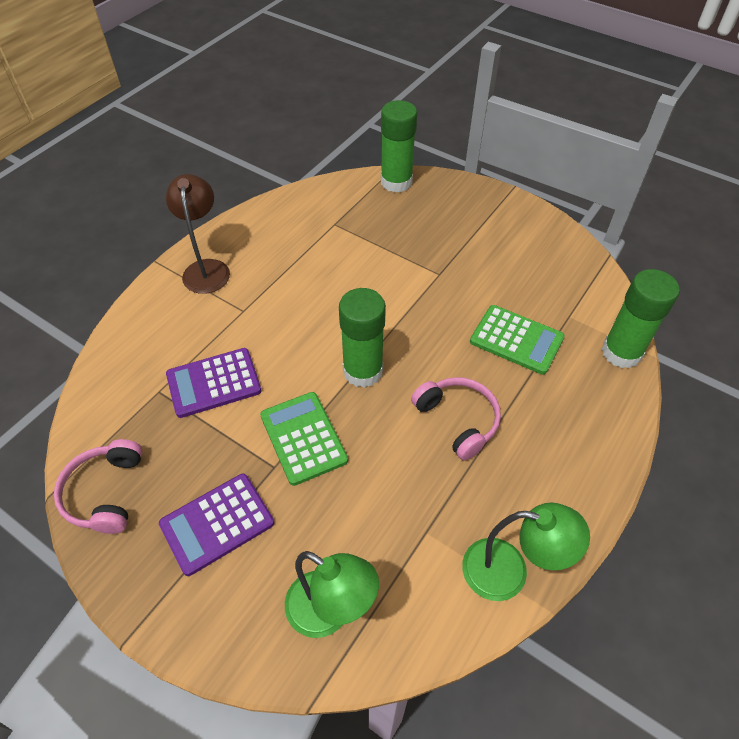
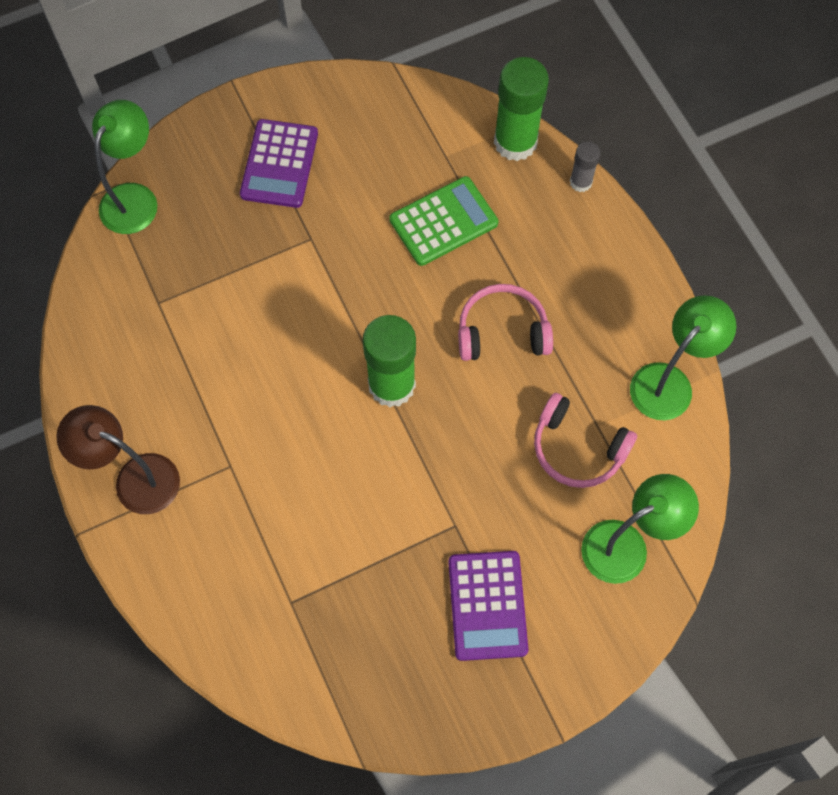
camera: 60 degrees left, 15 degrees up
pink headphones [54,439,142,534] -> pink headphones moved to [534,393,637,488]
purple calculator [166,348,261,418] -> purple calculator moved to [240,119,318,208]
green calculator [260,392,348,486] -> none
green glue stick [381,100,417,193] -> green lamp [92,100,157,234]
none -> grey glue stick [570,142,600,192]

